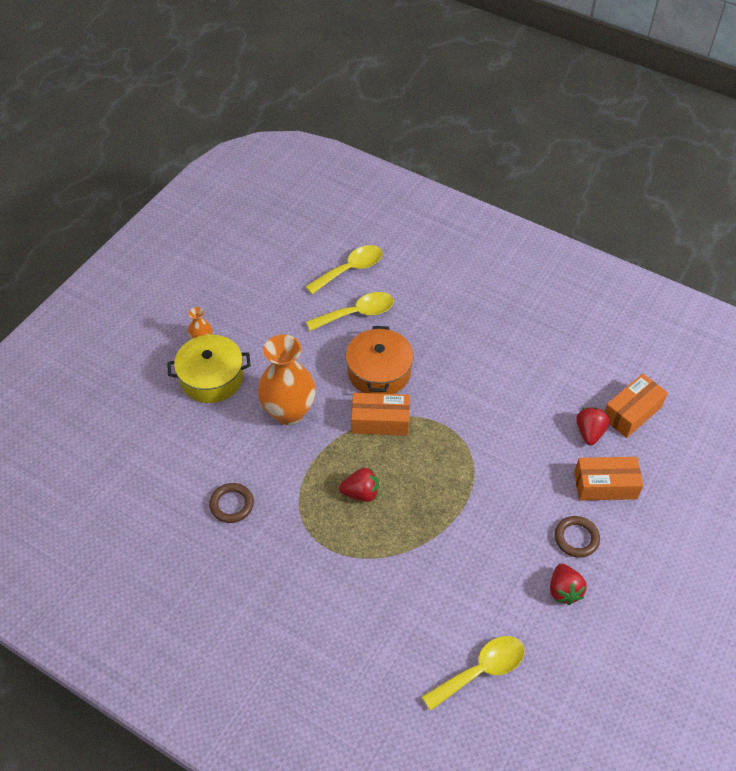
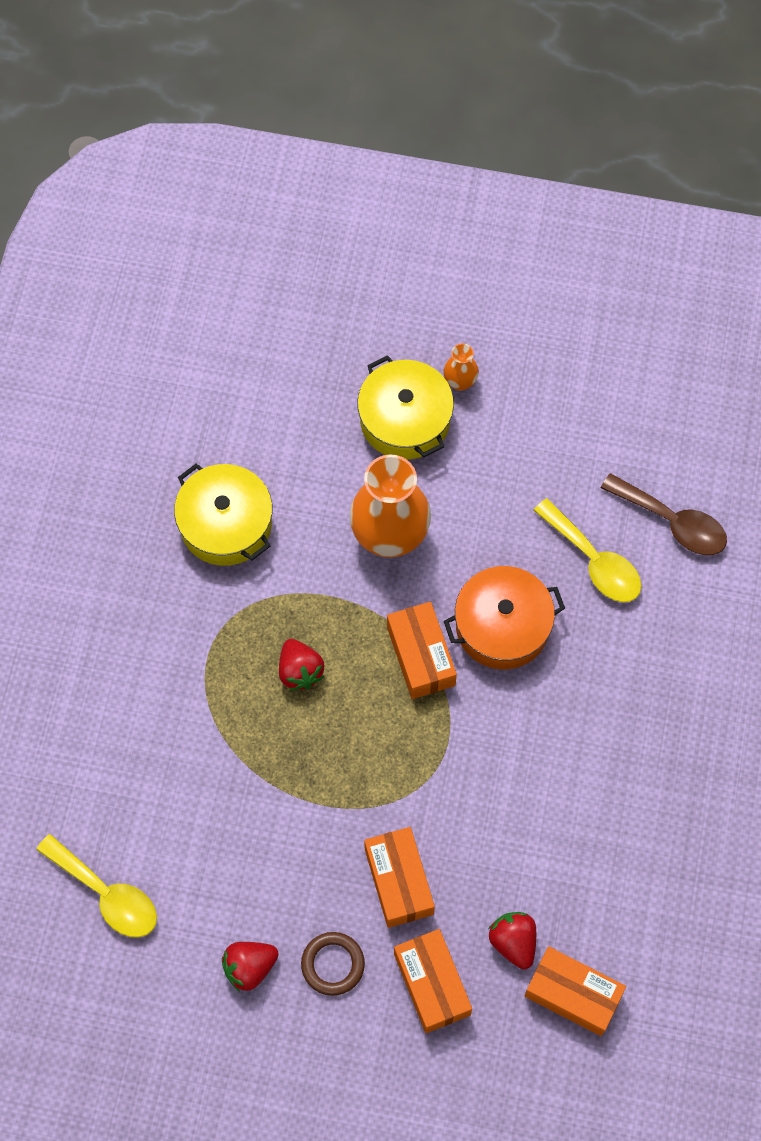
camera: 70 degrees right, 15 degrees up
brown ring [209,483,254,523] -> yellow pot [174,464,272,566]
yellow spoon [305,245,382,294] -> brown spoon [601,473,727,555]
red strawberry [576,407,610,445] -> red strawberry turned 105 degrees counterclockwise [489,912,536,969]
none -> orange box [364,827,435,928]

